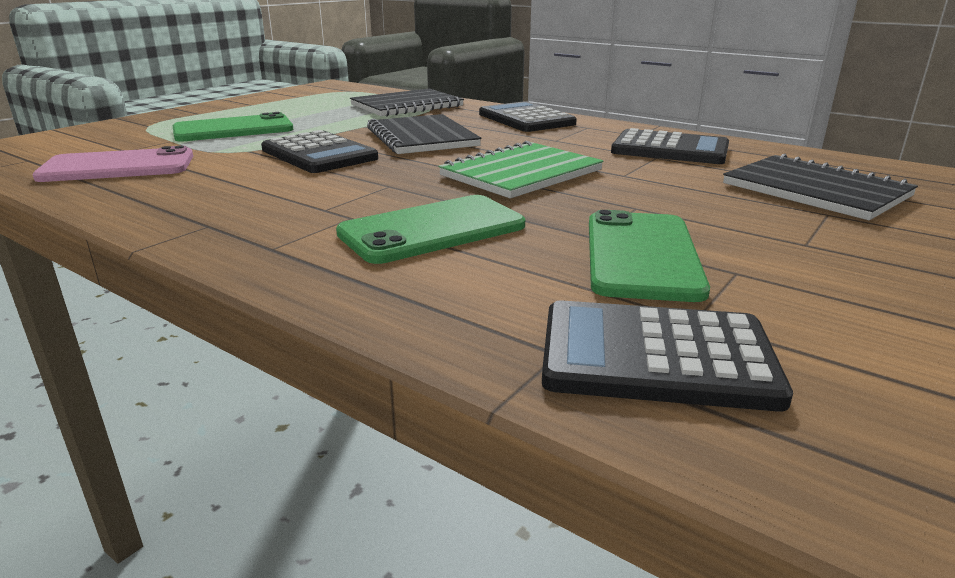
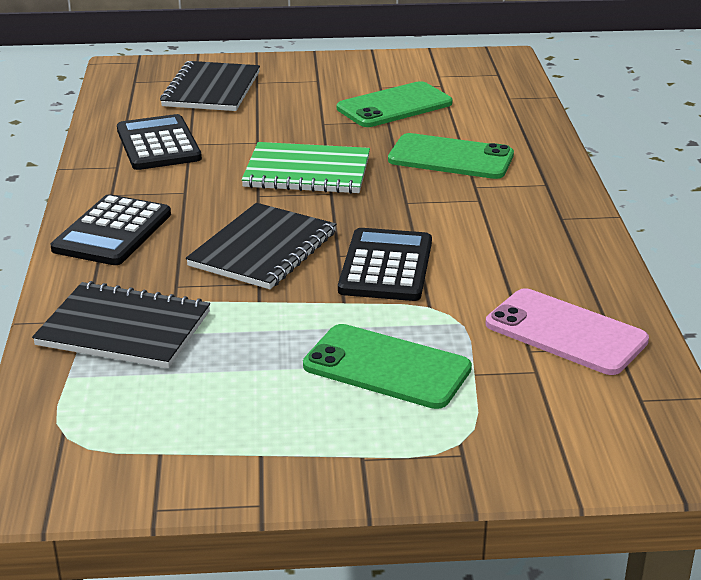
camera: 130 degrees left, 5 degrees up
black calculator [542,300,793,412] -> none

